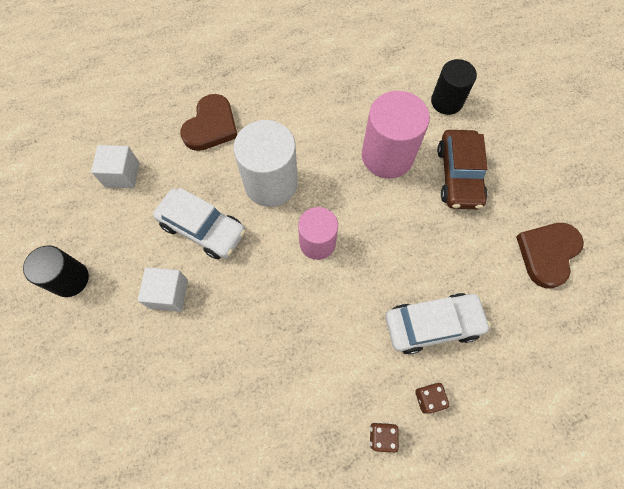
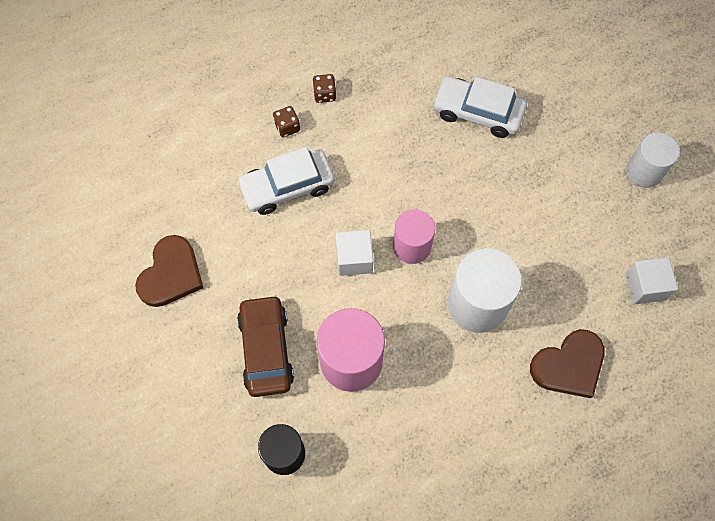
camera: 170 degrees right, 0 degrees up
black cylinder [23,245,89,297] -> white cylinder [626,132,679,188]
white cube [138,267,188,312] -> white cube moved to [336,230,373,276]
white car [153,188,246,259] -> white car moved to [433,76,527,138]
brown heart [180,94,238,151] -> brown heart turned 135 degrees counterclockwise [530,329,605,398]

